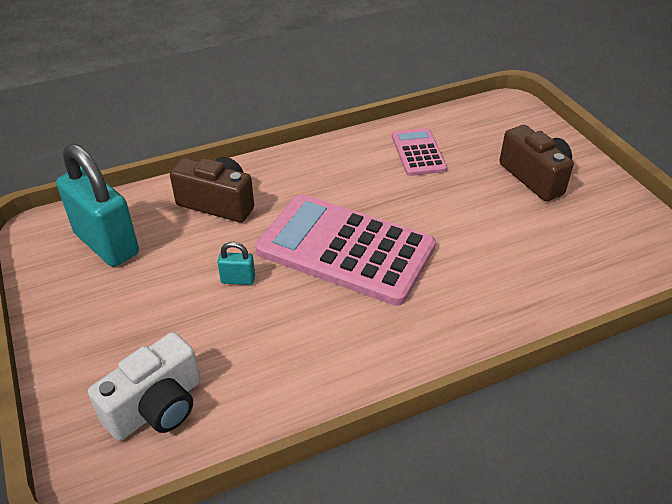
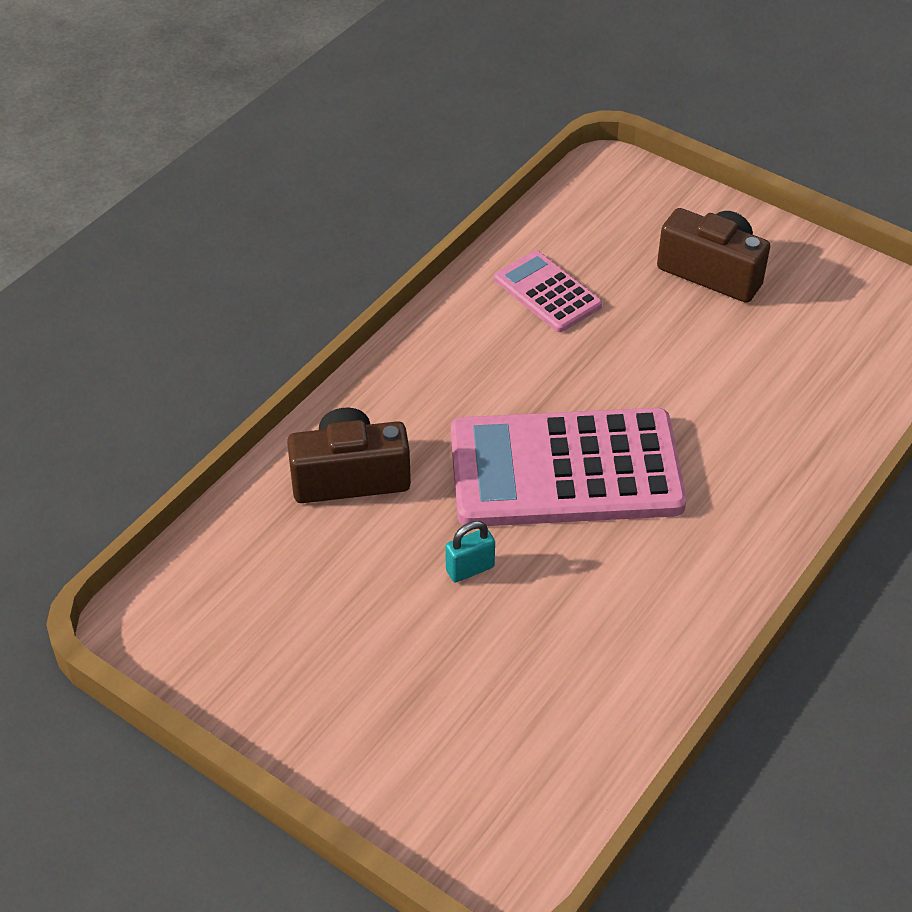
camera: 30 degrees left, 5 degrees up
turquoise padlock [56,143,139,267] -> none
white camera [88,332,200,441] -> none

